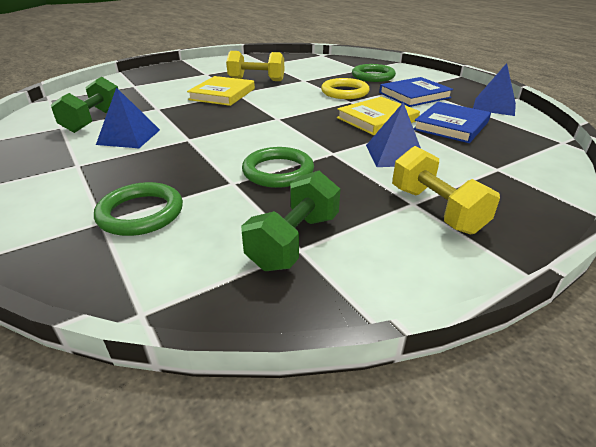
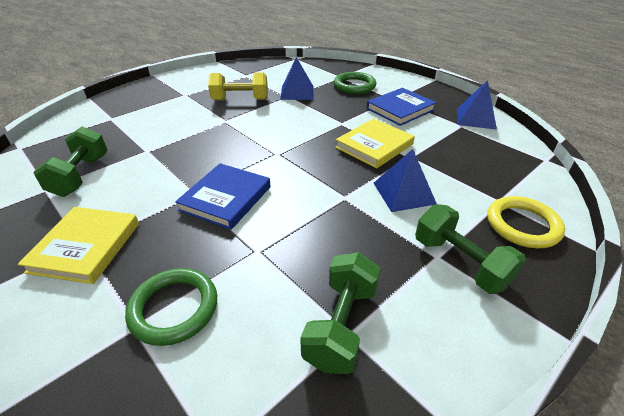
camera: 10 degrees left, 5 degrees up
blue pyramid [96,87,160,148] -> blue pyramid moved to [280,57,314,100]
yellow book [187,76,255,106] -> yellow book moved to [18,207,139,284]
green ring [242,147,314,188] -> none
yellow ring [321,78,369,99] -> yellow ring moved to [487,196,565,248]
yellow dumbbell [392,146,500,234] -> green dumbbell [415,204,526,294]
blue book [413,102,491,143] -> blue book moved to [175,163,271,230]

